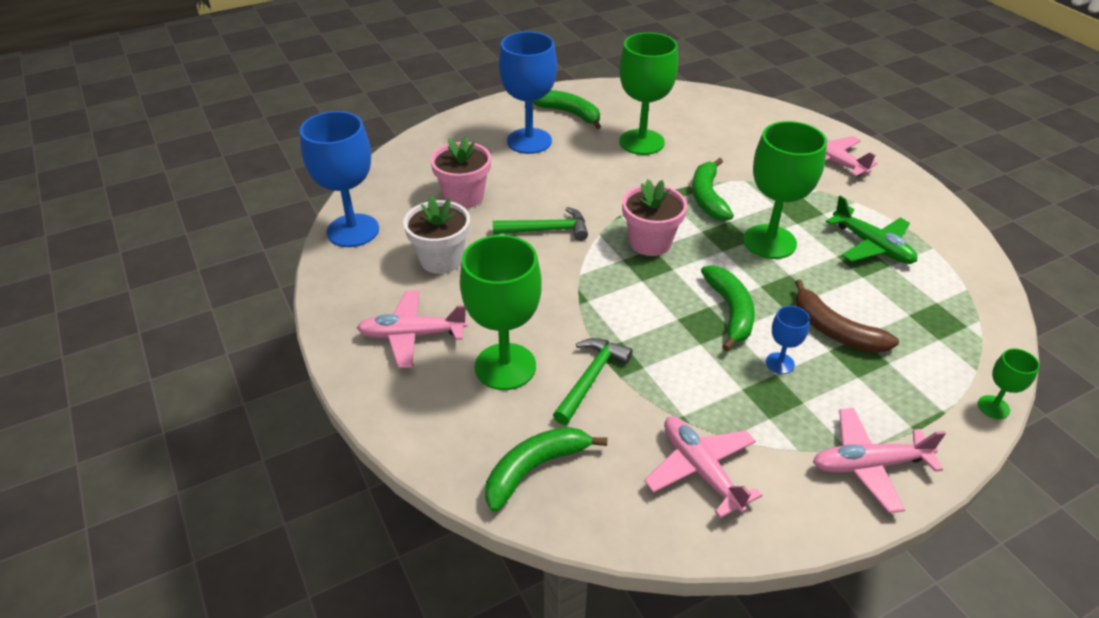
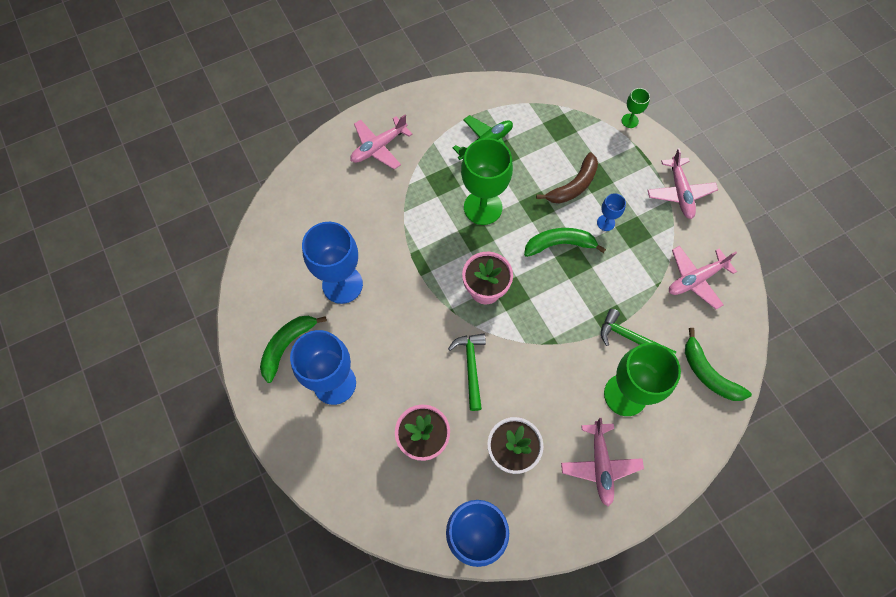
camera: 90 degrees left, 25 degrees up
green goblet [619,32,678,155] -> blue goblet [302,222,363,304]
green banana [692,158,734,221] -> none

